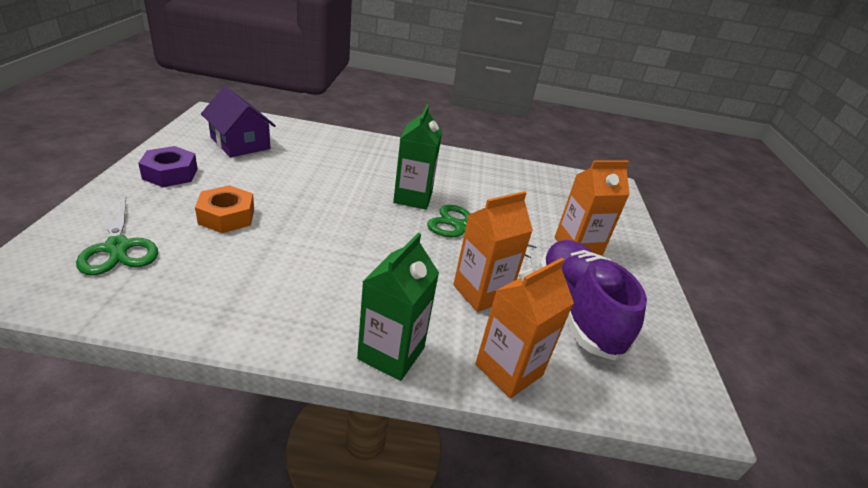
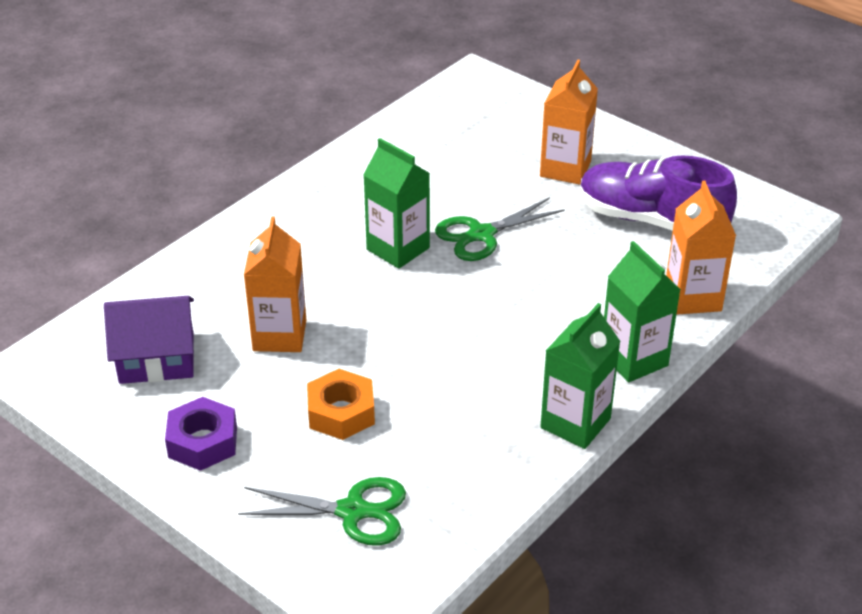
camera: 50 degrees left, 5 degrees up
orange carton [453,191,533,312] -> orange carton moved to [244,216,306,352]
none -> green carton [540,303,621,449]

